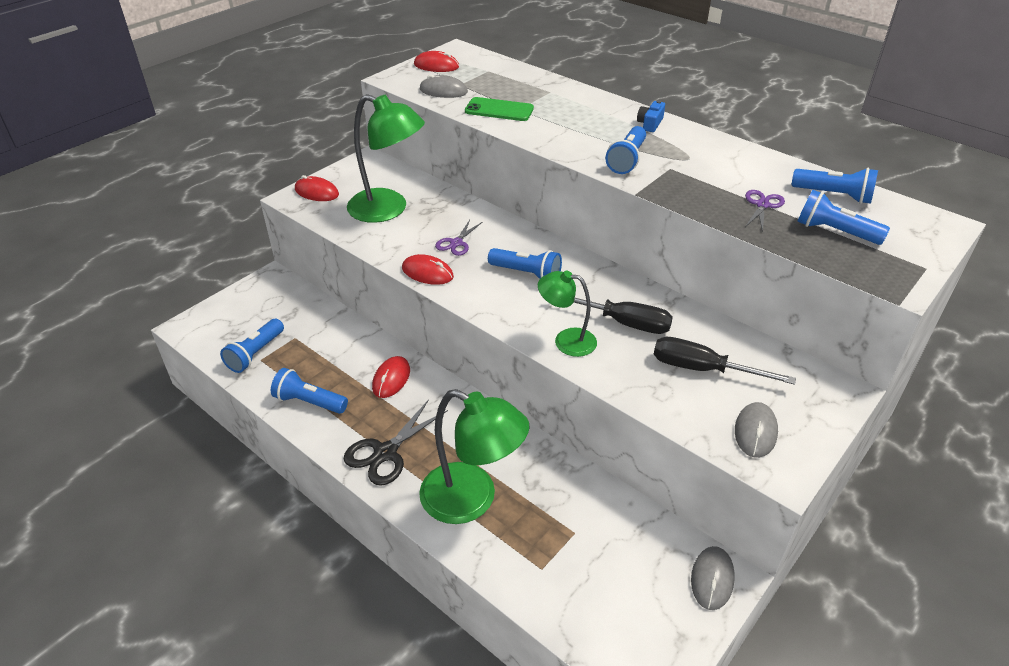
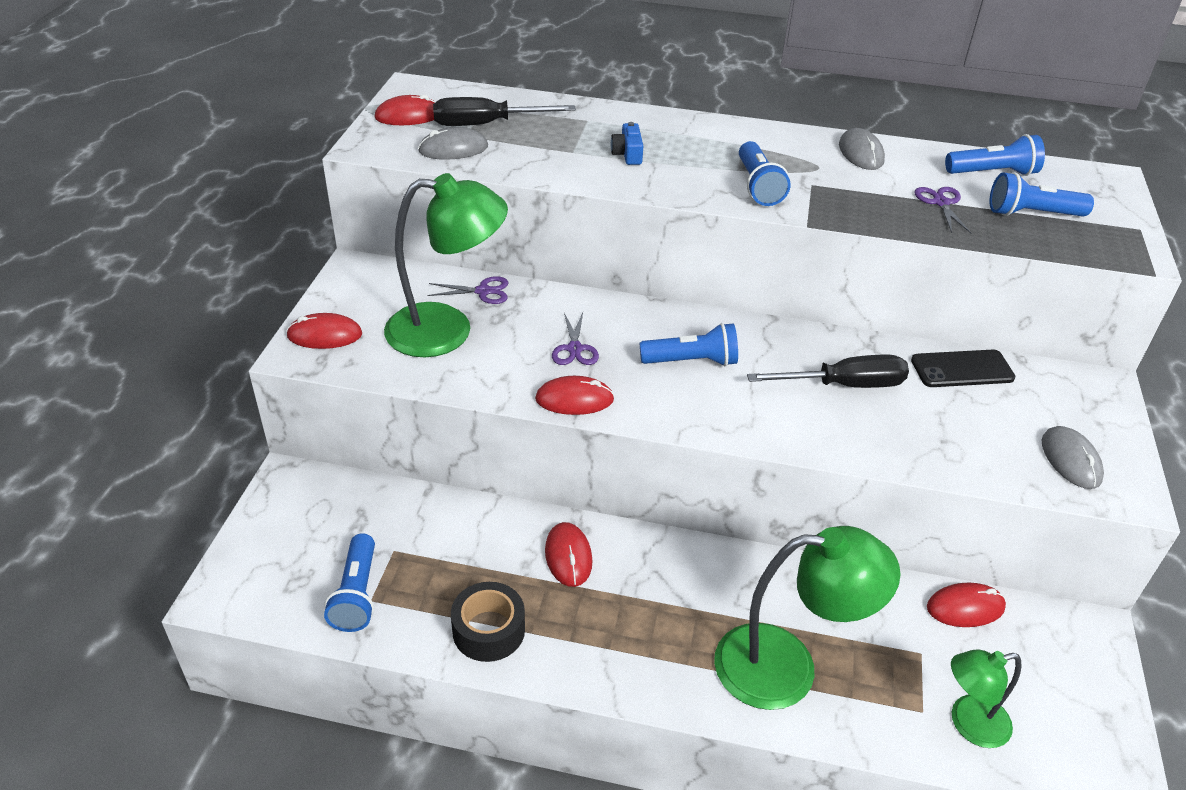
camera: 30 degrees left, 0 degrees up
blue flashlight [271,368,348,414] -> black tape [451,582,525,662]
black scissors [344,399,448,485] -> none
green phone [465,97,534,121] -> none
green lamp [538,270,597,357] -> green lamp moved to [951,650,1021,748]
blue camera [637,100,665,132] -> blue camera moved to [611,122,643,165]
black screwdriver [654,337,796,385] -> black screwdriver moved to [433,97,576,126]
grey mouse [691,546,735,610] -> grey mouse moved to [839,128,885,170]
none -> purple scissors [427,276,508,304]
none -> black phone [911,350,1016,387]
none -> red mouse [927,583,1006,627]

